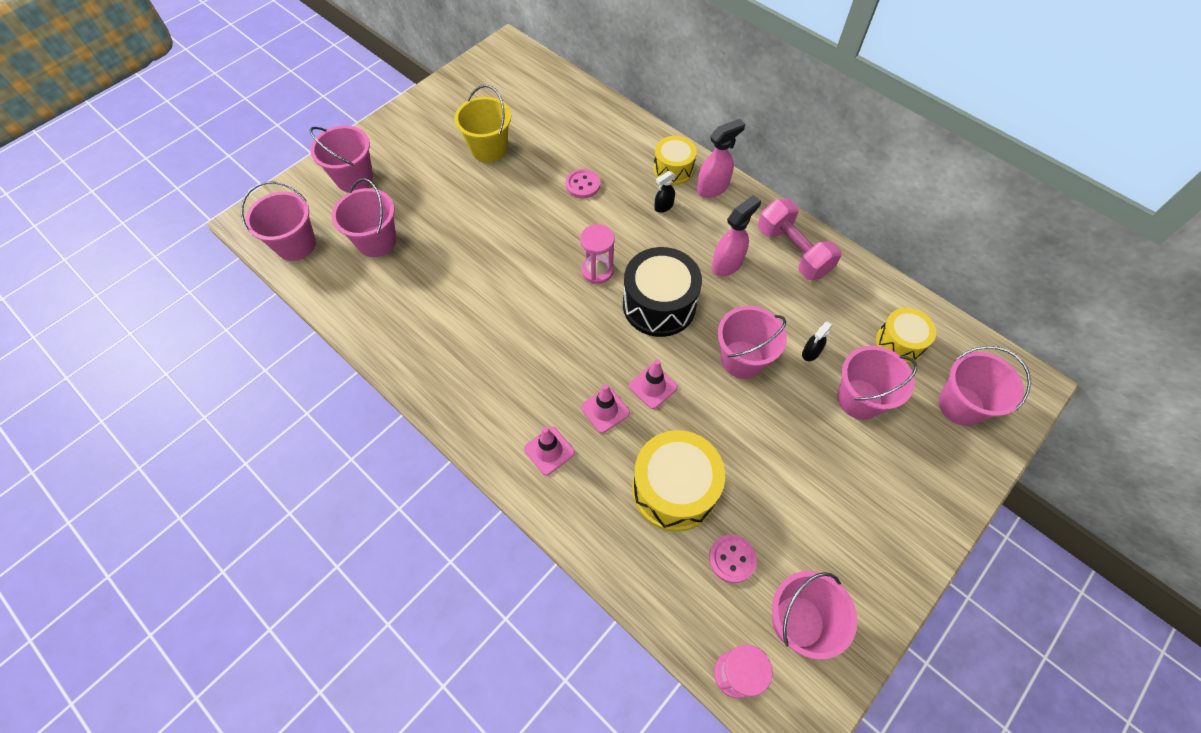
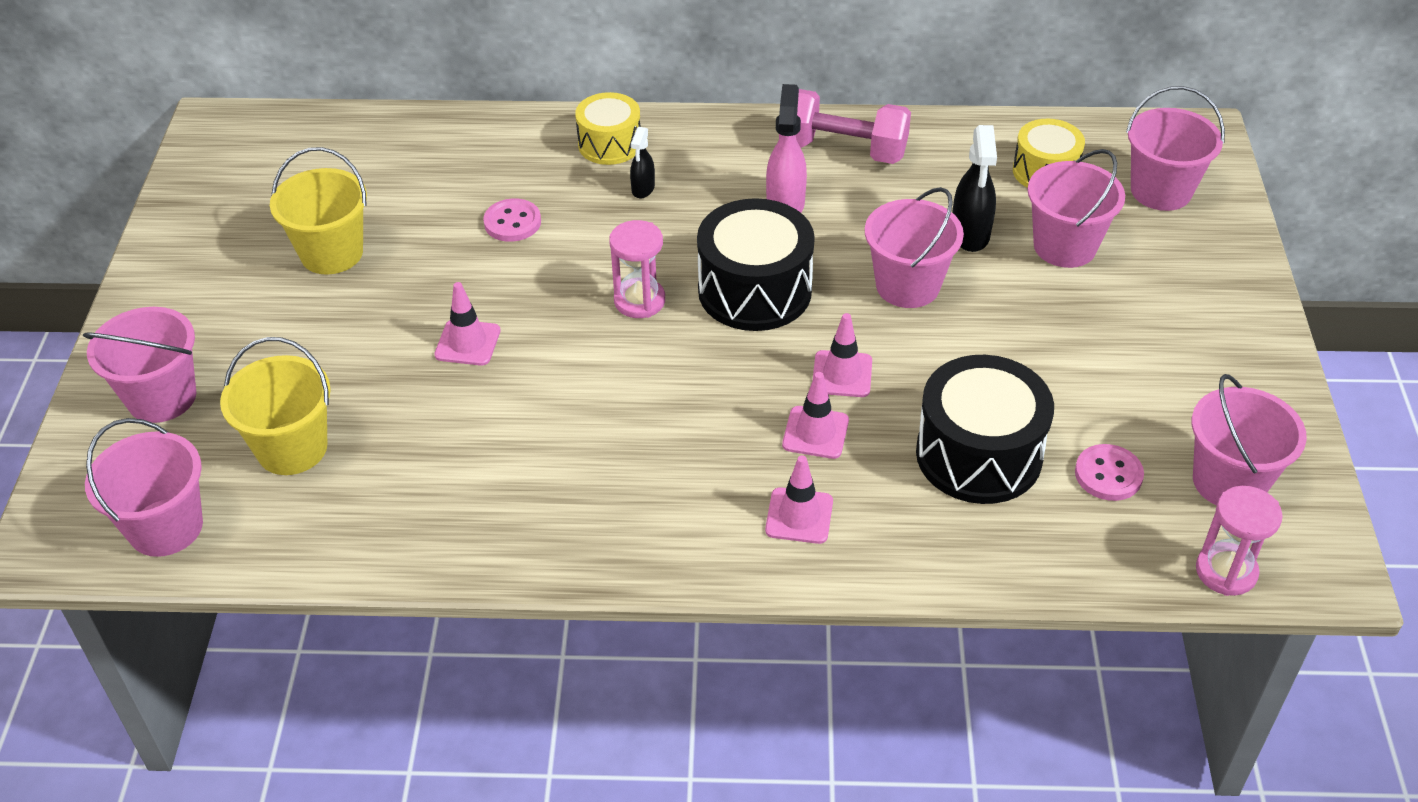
camera: 40 degrees left, 15 degrees down
pink bucket [332,178,396,257] -> yellow bucket [220,337,331,475]
yellow drum [632,430,725,532] -> black drum [916,355,1054,504]
pink spray bottle [697,119,745,198] -> none
black spray bottle [802,321,833,361] -> black spray bottle [952,125,997,252], size x1.70
none -> pink traffic cone [434,282,500,366]

